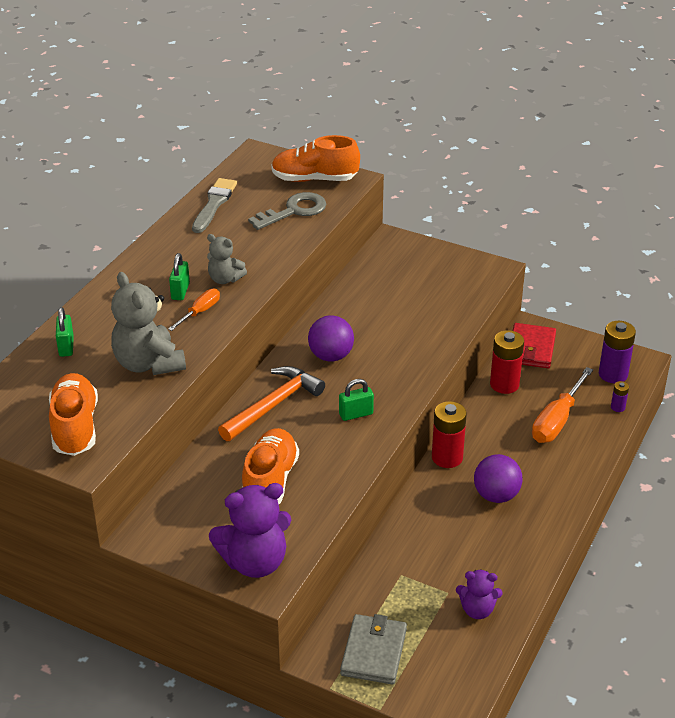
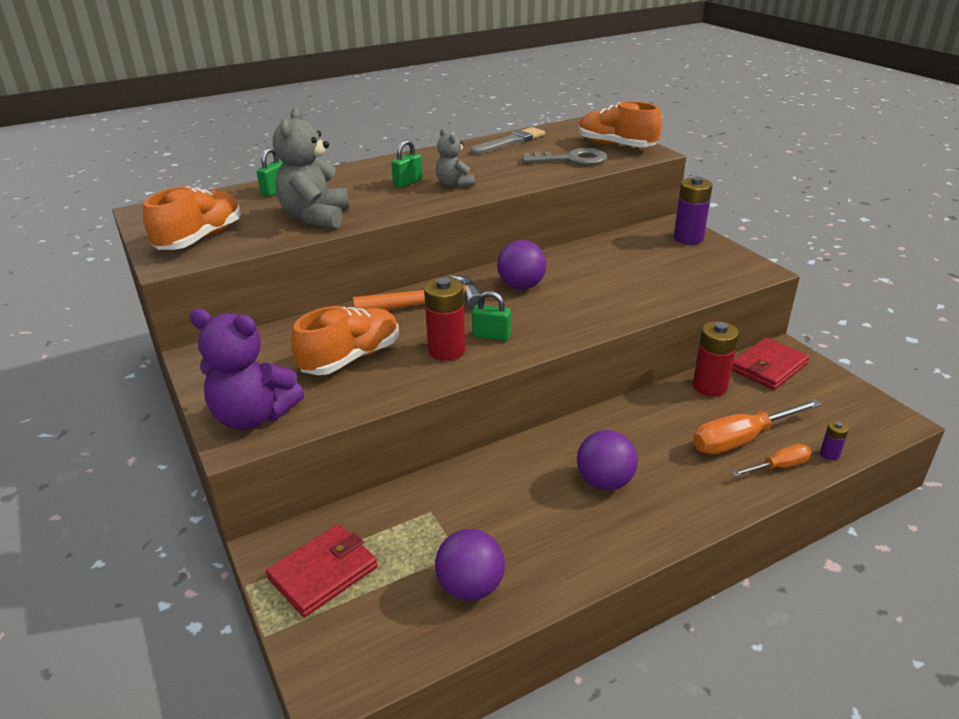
camera: 35 degrees right, 5 degrees down
orange screwdriver [168,289,220,331] -> orange screwdriver moved to [732,444,812,477]
grey wallet [340,614,407,684] -> red wallet [266,524,378,617]
red battery [432,401,467,468] -> red battery moved to [424,277,465,361]
purple teddy bear [456,569,502,619] -> purple ball [435,529,505,601]
purple battery [599,321,636,384] -> purple battery moved to [674,176,712,245]

